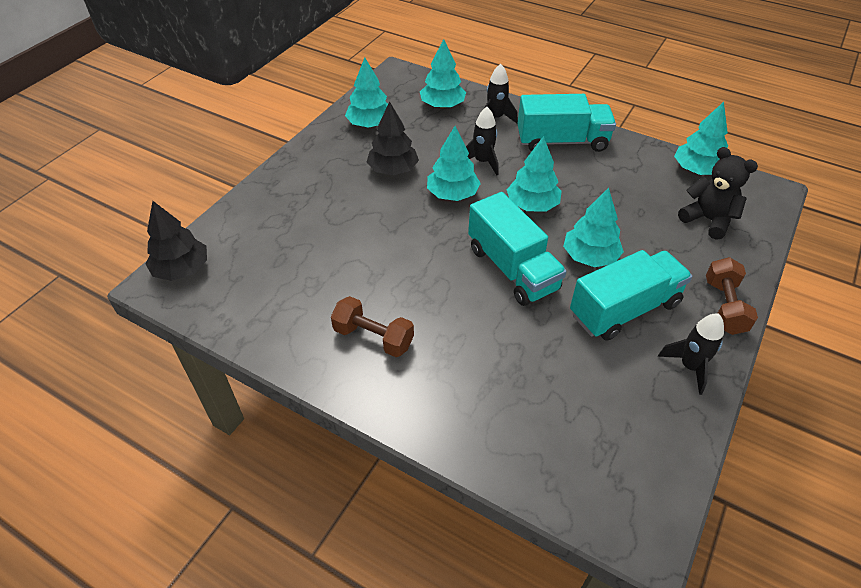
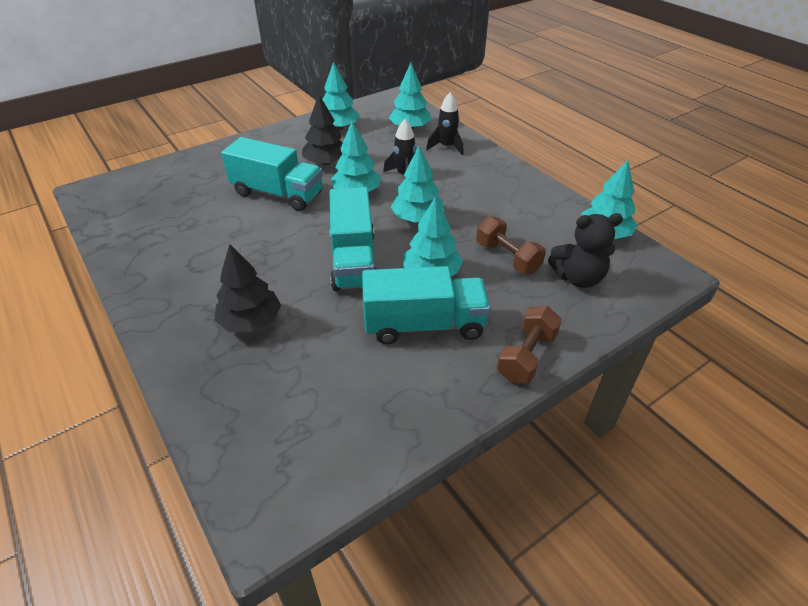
camera: 25 degrees right, 5 degrees down
black tree [145,201,207,281] -> black tree moved to [214,244,281,332]
brown dumbbell [331,296,414,357] -> brown dumbbell moved to [476,216,546,274]
turquoise truck [517,94,616,152] -> turquoise truck moved to [221,137,323,211]
black rocket [658,314,724,395] -> none
black teddy bear [678,147,758,240] -> black teddy bear turned 105 degrees clockwise [548,213,623,288]

